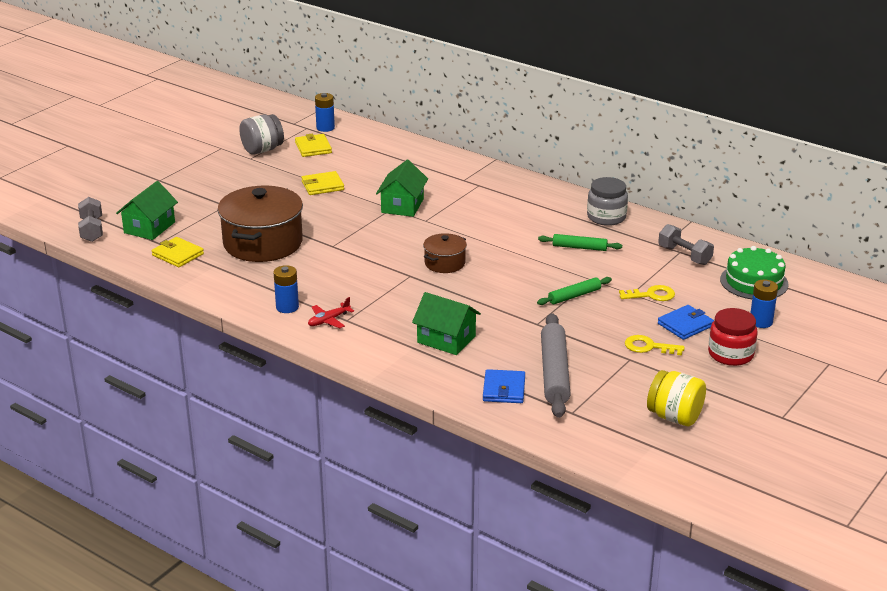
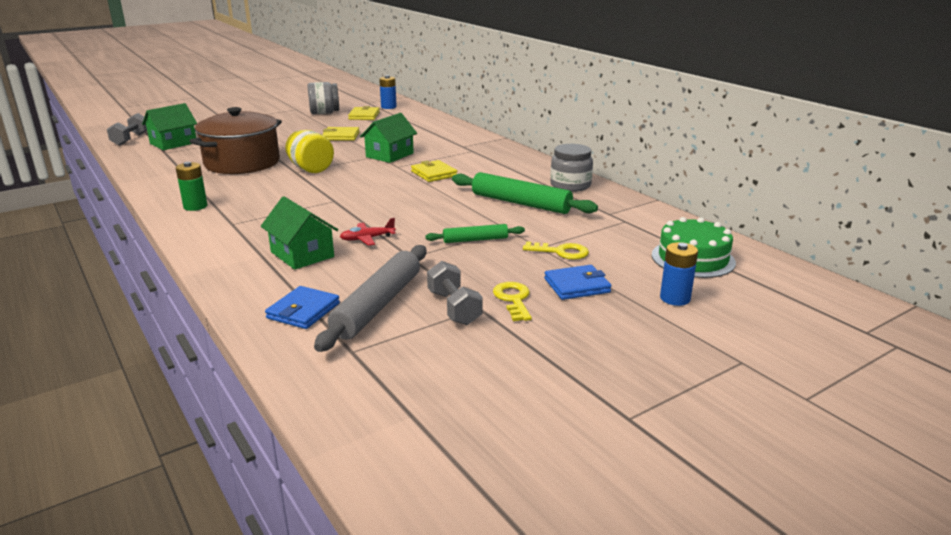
camera: 20 degrees right, 5 degrees down
yellow wallet [152,237,204,267] -> yellow wallet moved to [411,160,457,182]
blue battery [273,265,299,313] -> green battery [176,162,207,211]
red plane [308,297,354,328] -> red plane moved to [340,218,396,246]
brown pot [423,233,467,273] -> none
green rolling pin [538,234,622,251] -> green rolling pin [452,172,598,214], size x1.80
yellow key [625,335,685,355] -> yellow key turned 45 degrees clockwise [493,282,532,321]
yellow jar [647,370,706,426] -> yellow jar moved to [285,130,334,173]
grey dumbbell [658,224,714,265] -> grey dumbbell moved to [427,261,483,325]
red jar [708,308,758,366] -> none

